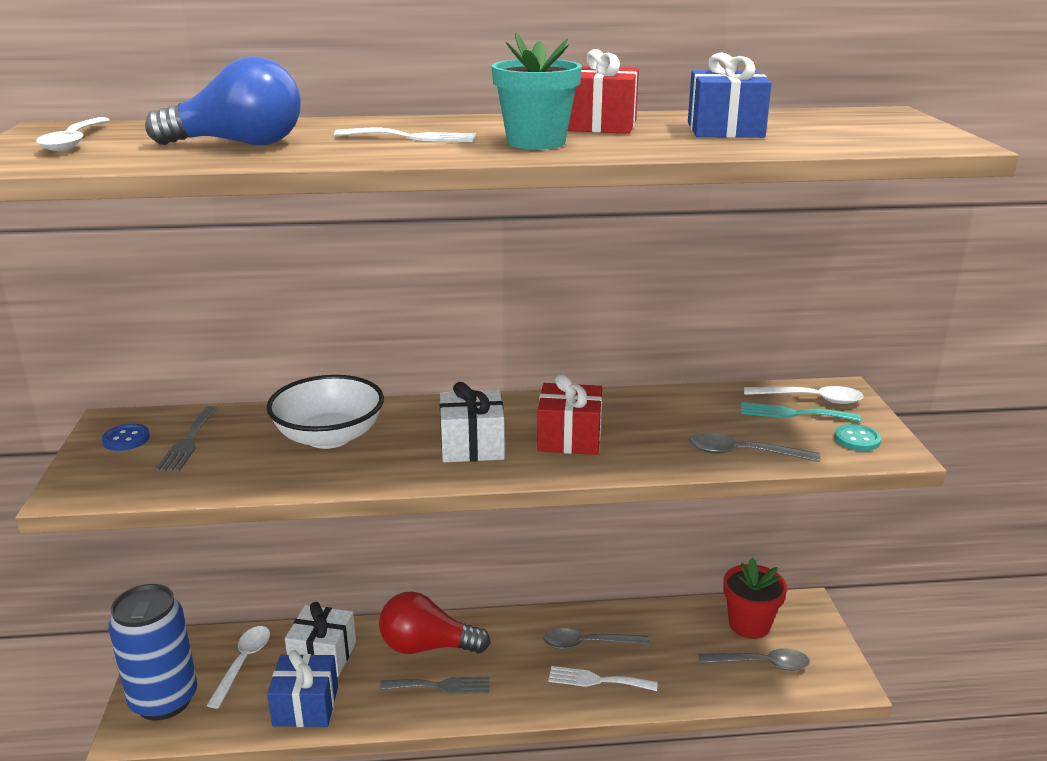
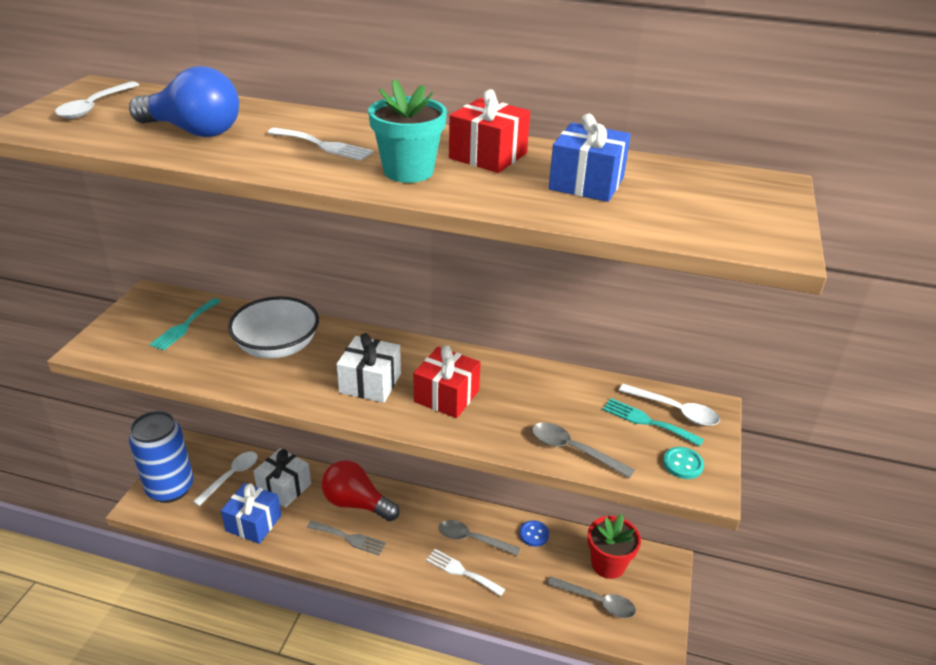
camera: 20 degrees right, 10 degrees up
blue button [102,424,150,451] -> blue button moved to [519,520,549,547]
grey fork [155,406,219,471] -> turquoise fork [149,298,221,351]

